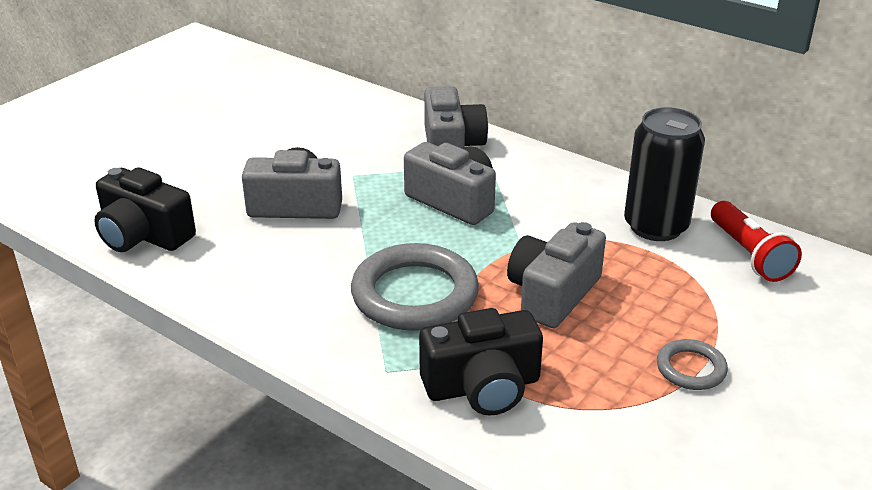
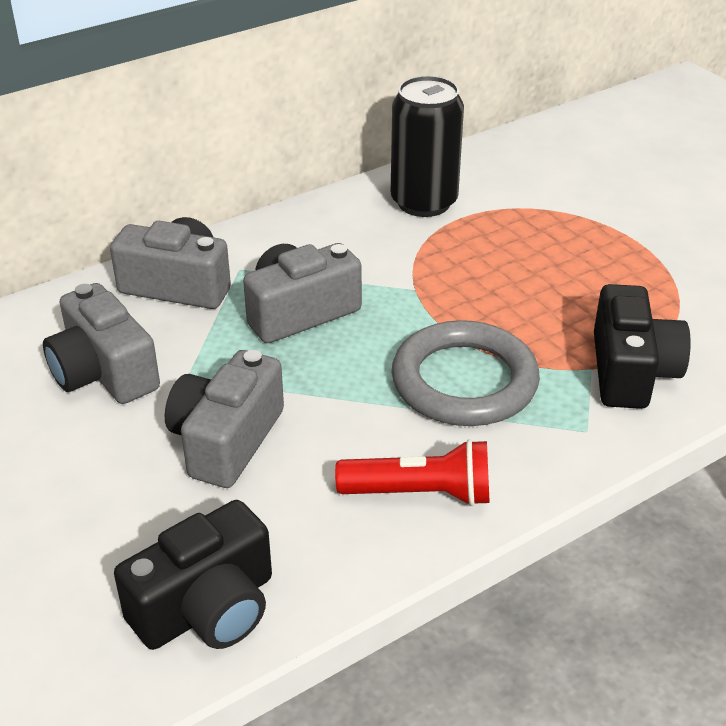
camera: 70 degrees left, 5 degrees up
grey camera [507,222,606,328] -> grey camera moved to [43,283,160,404]
grey ring [657,339,728,390] -> none
red flashlight [711,201,802,282] -> red flashlight moved to [335,439,490,506]

